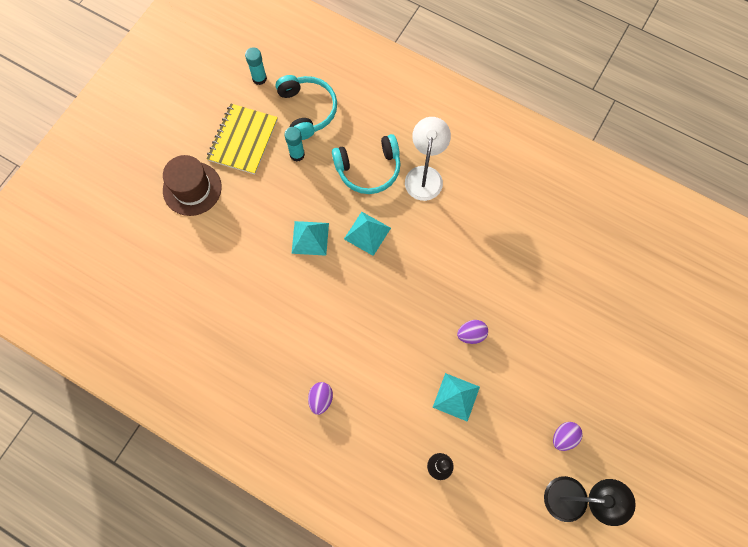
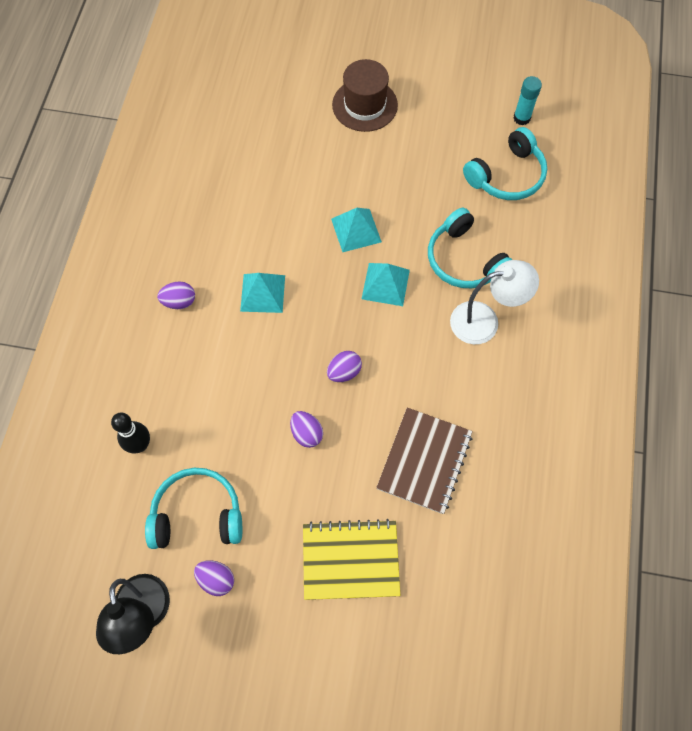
camera: 70 degrees right, 5 degrees down
yellow notebook [207,103,278,175] -> yellow notebook moved to [303,519,400,600]
turquoise glue stick [284,127,305,162] -> none
turquoise pyramid [432,373,480,422] -> turquoise pyramid moved to [240,273,285,313]
none -> turquoise headphones [145,468,242,549]
none -> purple egg [327,351,362,382]
none -> brown notebook [376,407,473,514]

